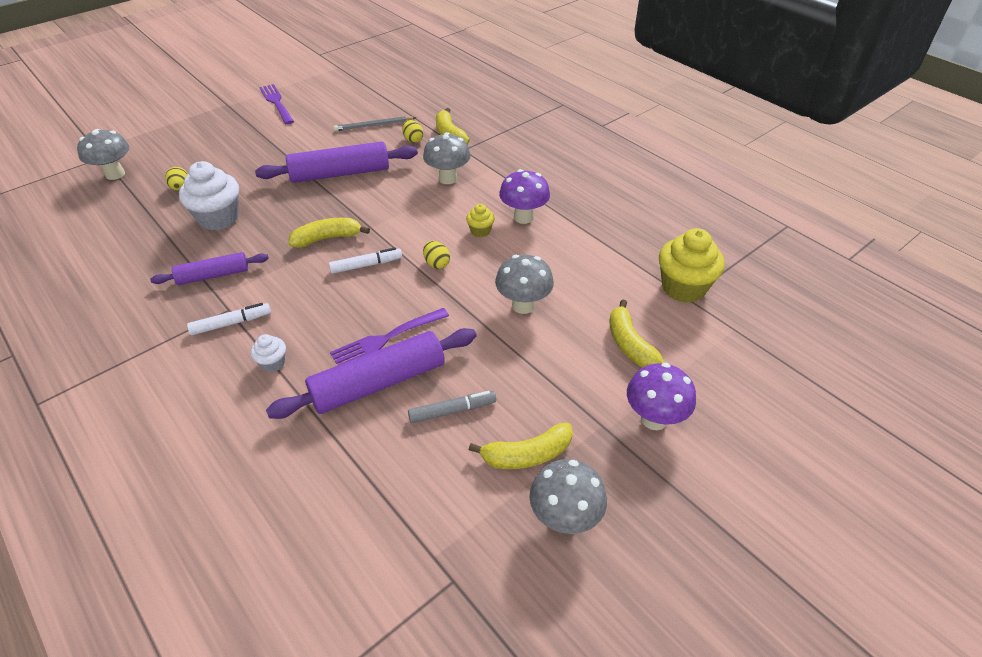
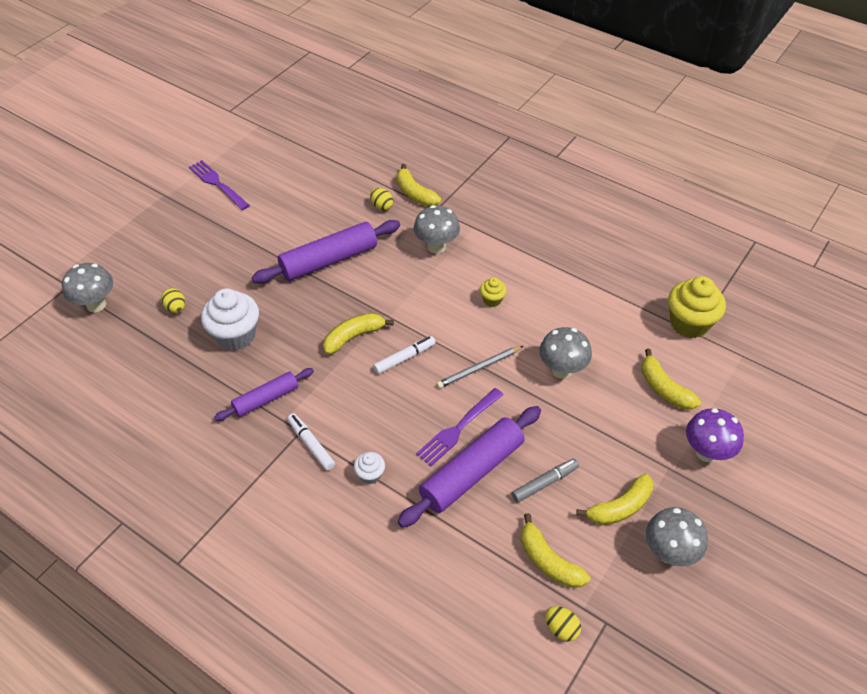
camera: 15 degrees left, 5 degrees up
white marker [187,303,271,335] -> white marker turned 90 degrees counterclockwise [287,413,335,471]
grey pencil [333,116,416,131] -> grey pencil moved to [437,346,523,388]
yellow egg [423,241,450,269] -> yellow egg moved to [545,606,581,642]
purple mushroom [499,169,550,224] -> none
none -> yellow banana [521,513,590,588]

